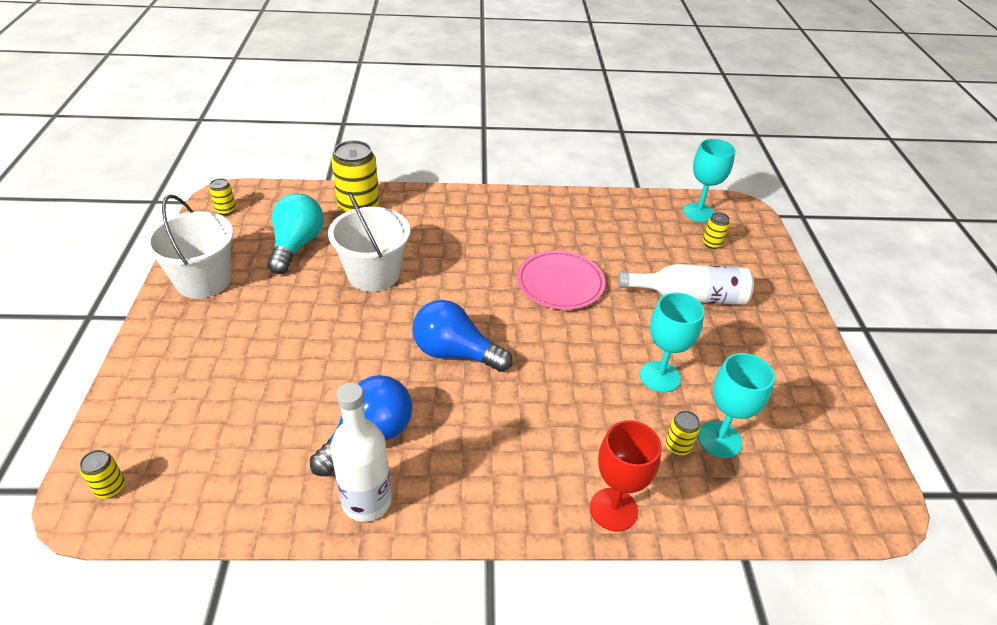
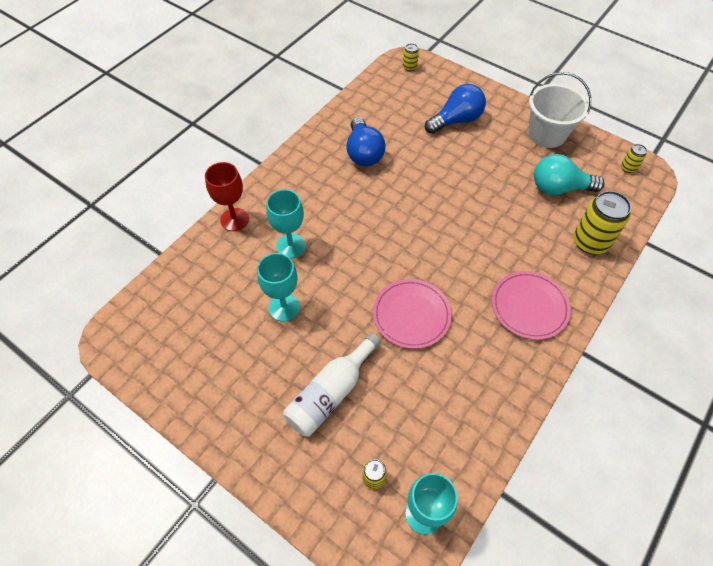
camera: 130 degrees right, 15 degrees up
turquoise light bulb [268,193,324,274] -> turquoise light bulb turned 135 degrees clockwise [534,154,604,195]
white bucket [328,192,410,292] -> none
white bottle [330,383,392,522] -> none
blue light bulb [412,300,513,372] -> blue light bulb moved to [425,84,486,134]
yellow can [665,410,700,456] -> none
turquoise goblet [698,353,775,458] -> turquoise goblet moved to [266,189,306,258]
none -> pink plate [492,271,571,340]

